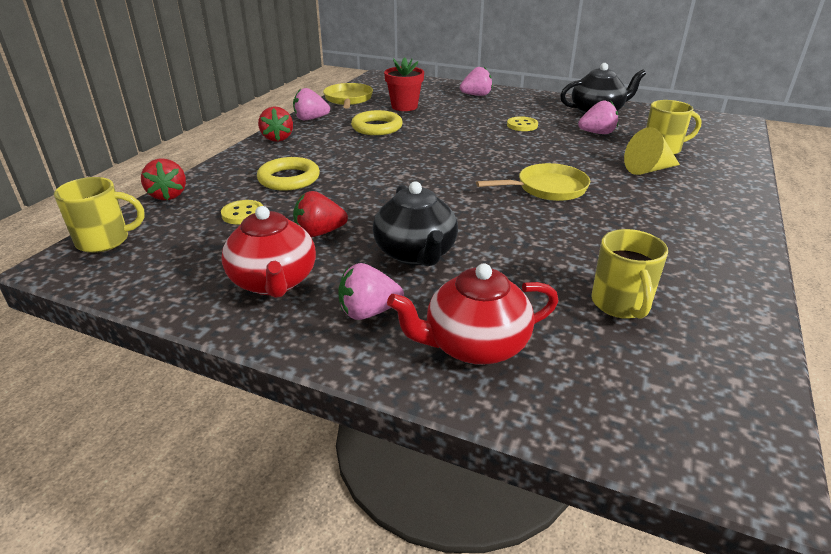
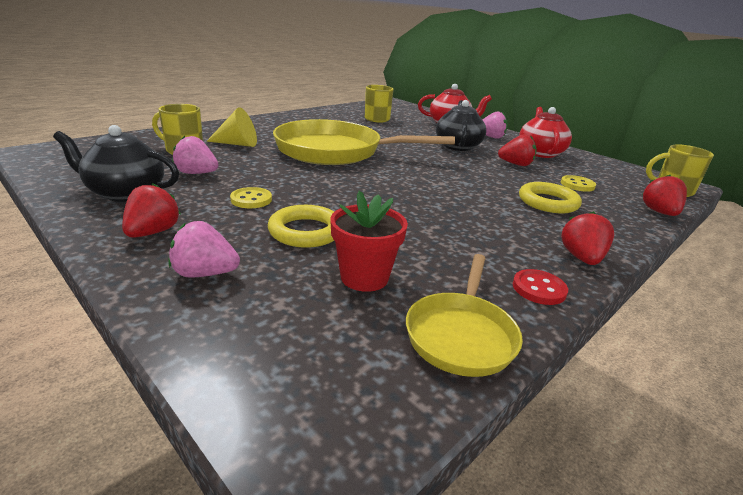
camera: 160 degrees left, 5 degrees down
pink strawberry [293,88,330,120] -> red button [512,269,568,305]
yellow ring [351,110,403,135] -> yellow ring moved to [268,205,334,248]
yellow pan [476,163,590,201] -> yellow pan [273,119,455,165], size x1.93
none -> red strawberry [122,183,181,238]

